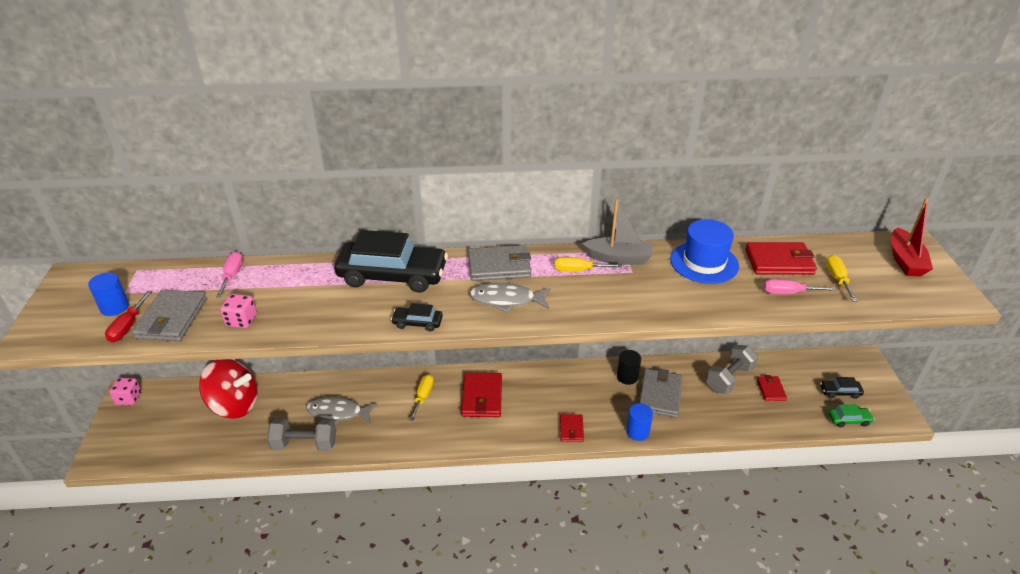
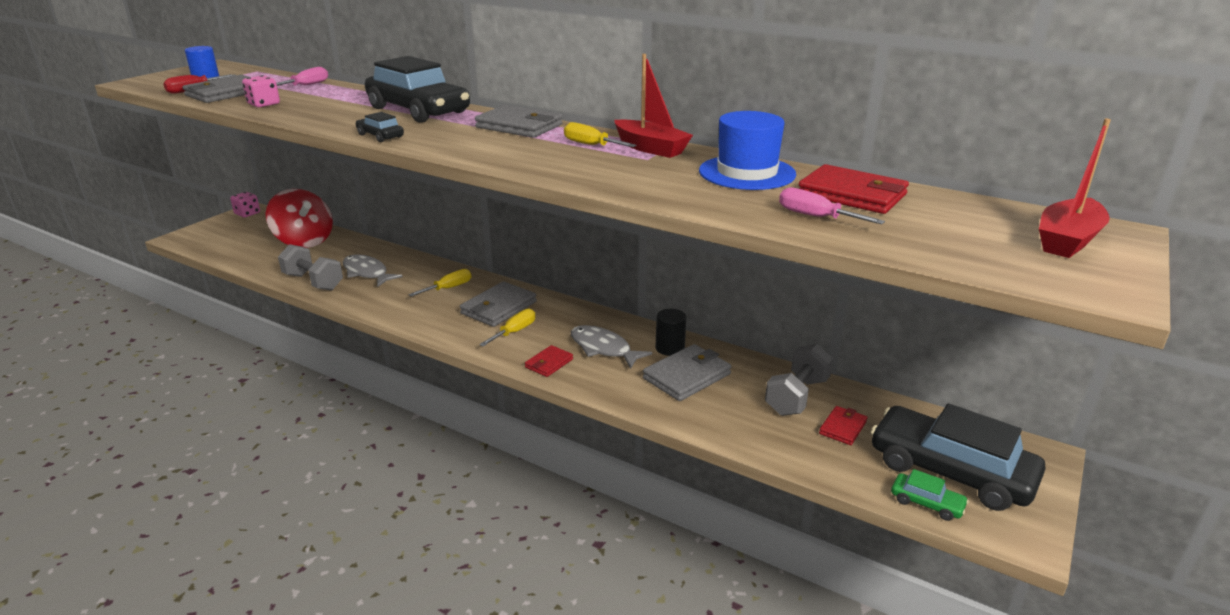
camera: 35 degrees right, 10 degrees down
red wallet [461,373,502,417] -> grey wallet [460,281,537,327]
grey fish [470,283,551,313] -> grey fish moved to [571,325,652,369]
grey boat [582,199,652,265] -> red boat [614,54,693,158]
blue cylinder [626,403,653,441] -> none
grey dumbbell [706,345,758,394] -> grey dumbbell turned 45 degrees counterclockwise [765,344,833,416]
black car [820,377,864,399] -> black car [871,403,1046,511], size x2.35
yellow screwdriver [826,255,858,301] -> yellow screwdriver moved to [479,309,535,346]

